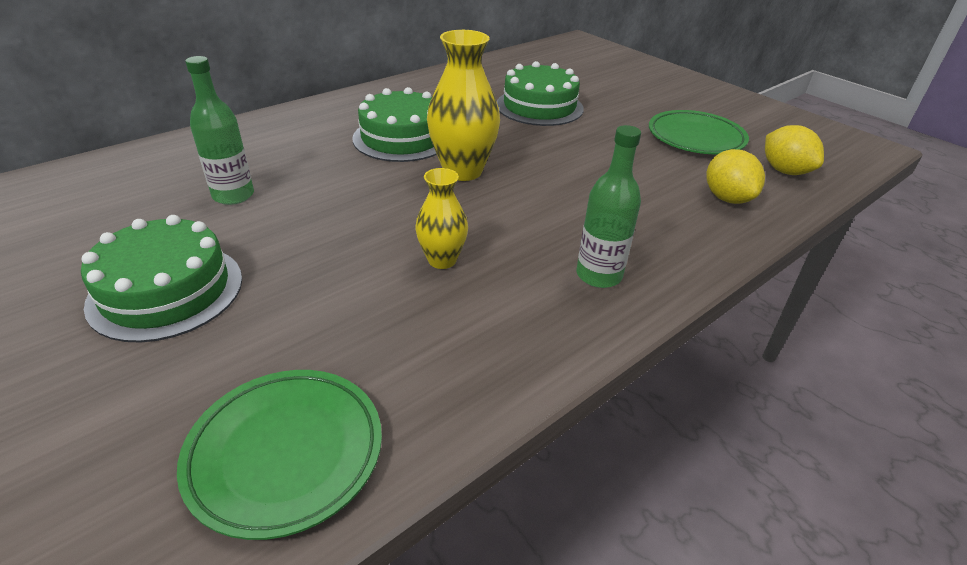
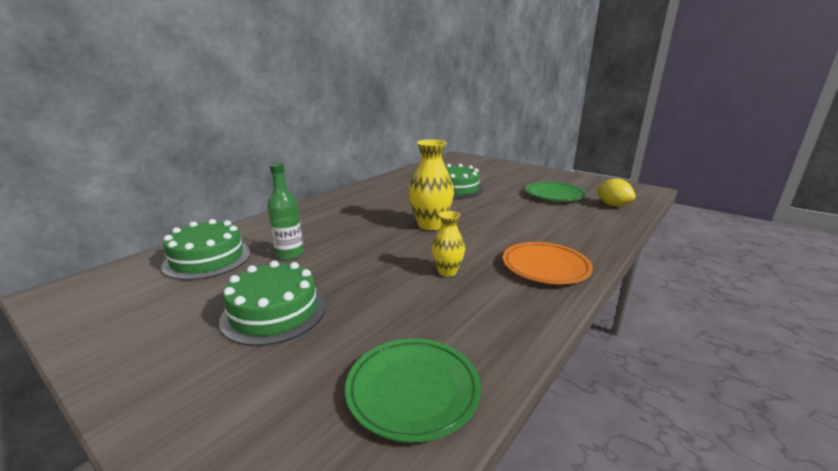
camera: 10 degrees left, 15 degrees down
green cake [352,87,437,162] -> green cake moved to [161,219,251,280]
green bottle [576,125,641,288] -> orange plate [503,242,593,284]
yellow lemon [706,149,765,204] -> none

